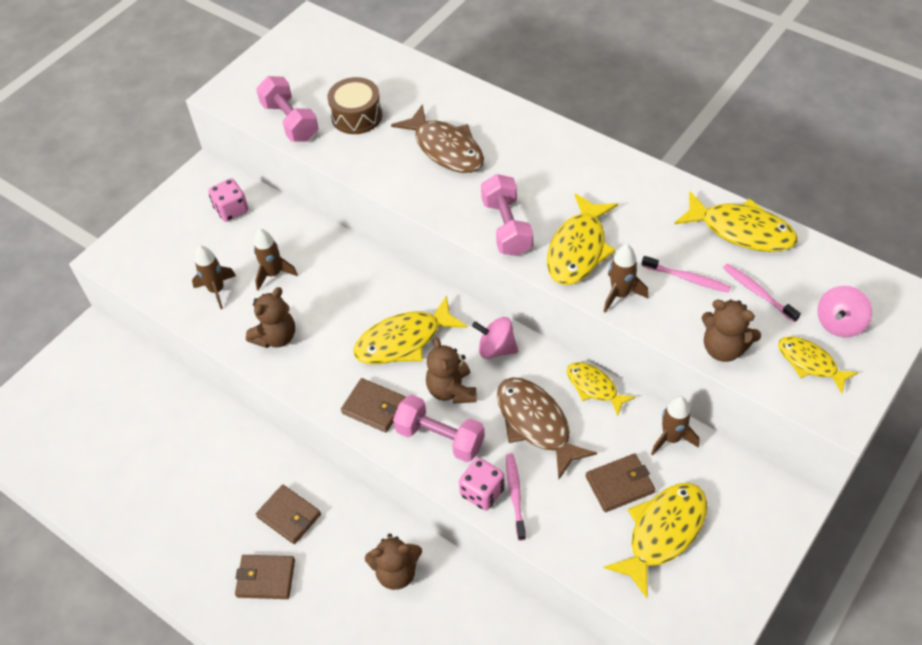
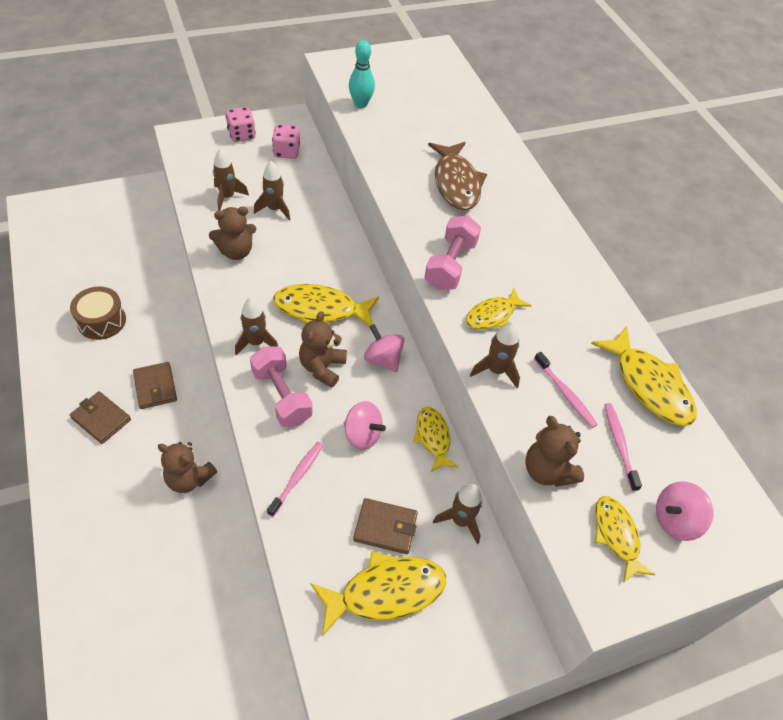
camera: 25 degrees right, 0 degrees up
pink dumbbell [256,76,319,142] -> turquoise bowling pin [349,40,375,108]
brown drum [327,77,382,134] -> brown drum moved to [70,286,126,340]
brown wallet [341,378,406,433] -> brown rocket [235,297,278,355]
pink dice [459,457,505,511] -> pink dice moved to [226,107,256,142]
brown fish [497,377,597,479] -> pink spinning top [344,401,386,450]
yellow fish [547,193,618,285] -> yellow fish [466,288,532,330], size x0.62

